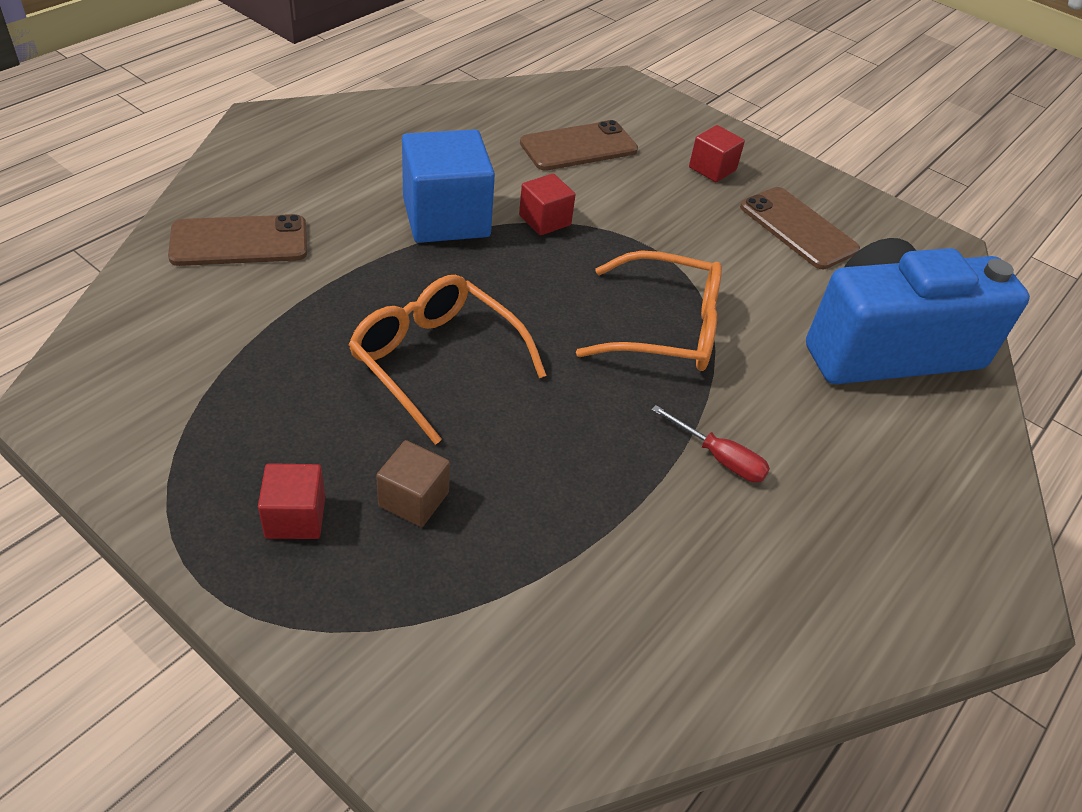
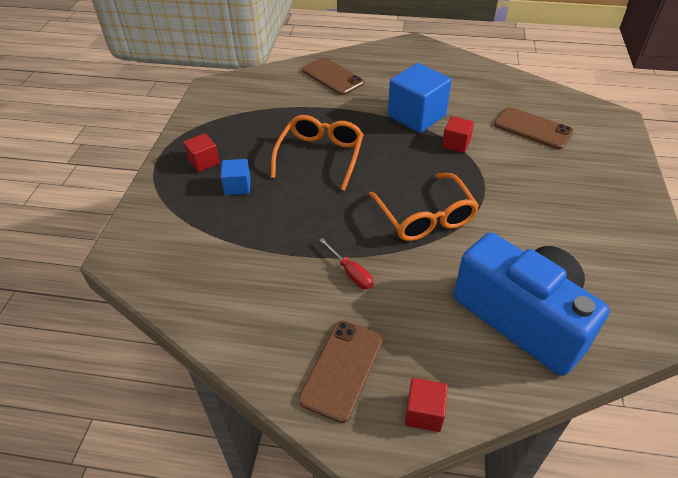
camera: 65 degrees right, 0 degrees up
brown cube [376,440,450,527] -> blue cube [220,159,251,195]
red screwdriver [651,405,770,482] -> red screwdriver turned 45 degrees counterclockwise [319,238,374,289]
red cube [689,125,745,182] -> red cube moved to [405,378,448,432]
brown phone [740,187,860,269] -> brown phone moved to [298,320,383,423]

